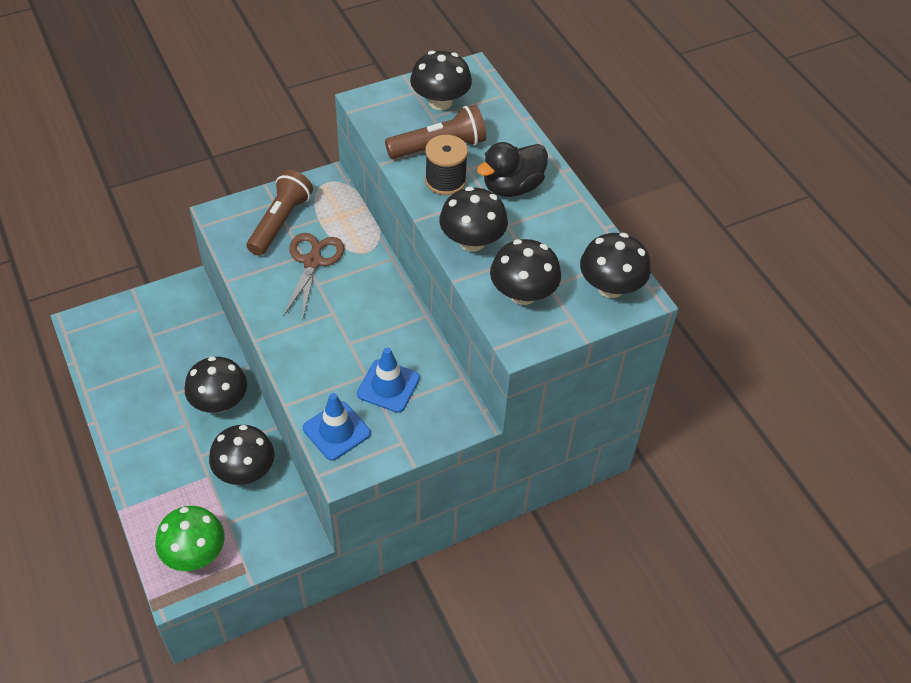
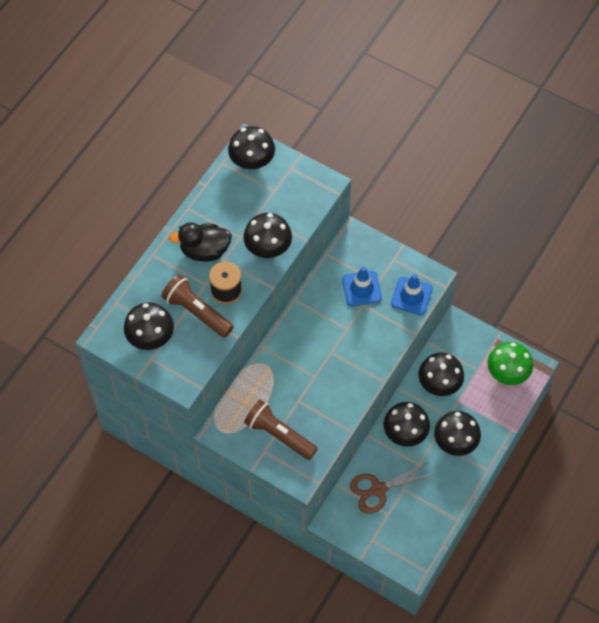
camera: 120 degrees left, 10 degrees up
brown flashlight [247,170,313,256] -> brown flashlight turned 45 degrees clockwise [244,400,318,460]
brown scissors [283,233,344,317] -> brown scissors moved to [350,463,432,513]
black duck [477,142,548,197] -> black duck turned 150 degrees clockwise [169,222,232,262]
black mushroom [490,239,561,305] -> black mushroom moved to [434,411,481,456]

